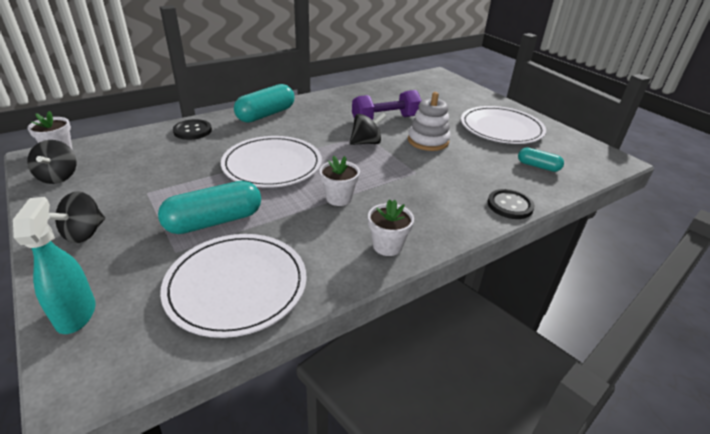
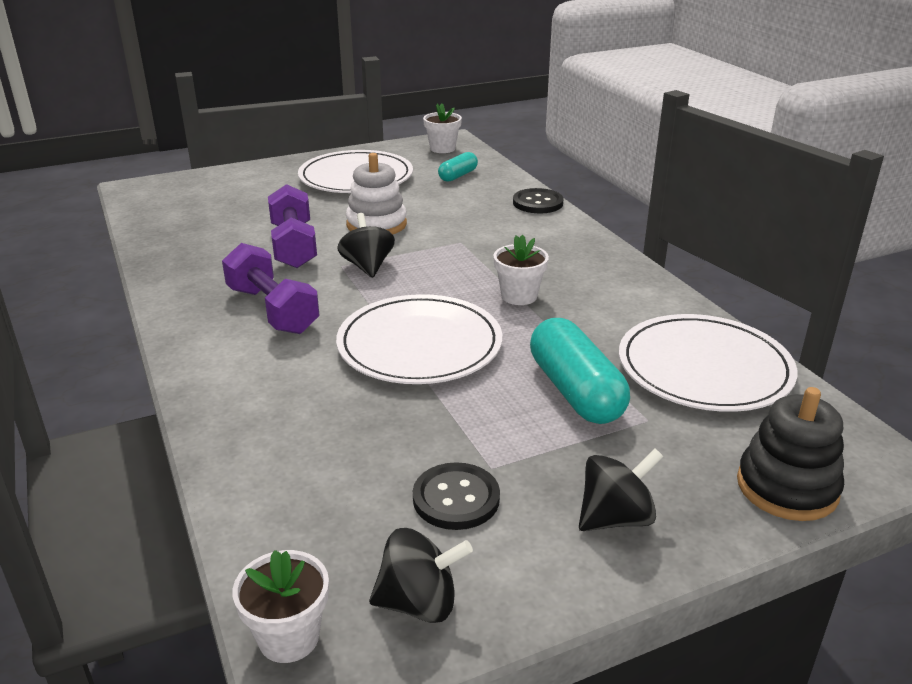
camera: 80 degrees left, 5 degrees down
turquoise spray bottle [13,197,96,334] -> black stacking toy [737,387,844,521]
black spinning top [48,191,105,243] -> black spinning top turned 60 degrees counterclockwise [579,449,663,531]
black button [173,119,212,140] -> black button moved to [413,462,500,530]
turquoise capsule [234,84,295,123] -> none
white flower pot [368,199,414,256] -> white flower pot moved to [423,103,462,153]
none -> purple dumbbell [222,243,319,334]

